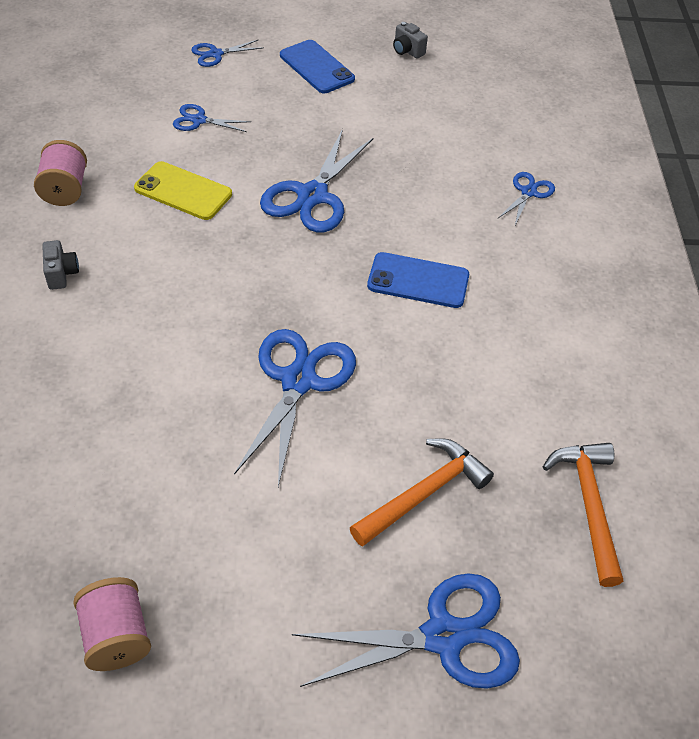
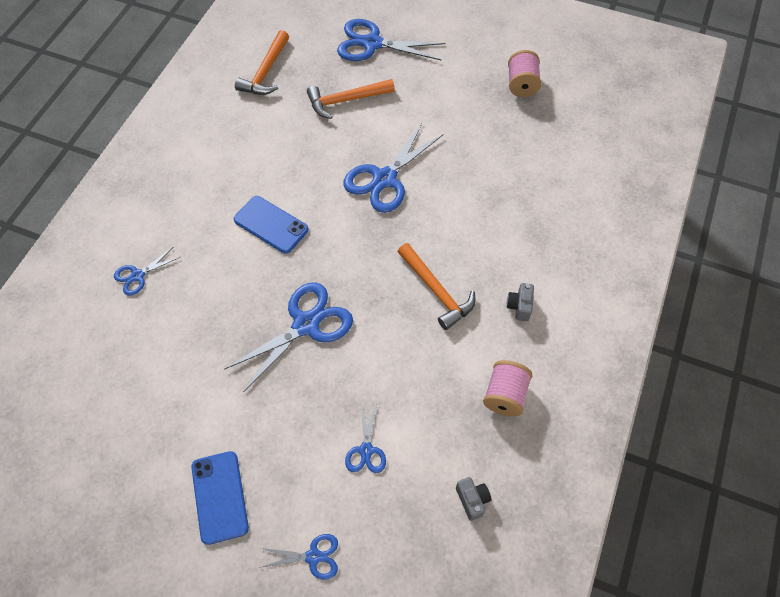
camera: 155 degrees left, 10 degrees up
yellow phone [134,161,232,220] -> none
blue scissors [173,104,251,132] -> blue scissors turned 60 degrees clockwise [345,404,386,473]
grey camera [393,22,428,58] -> grey camera moved to [456,477,491,521]
none -> orange hammer [398,243,475,330]

